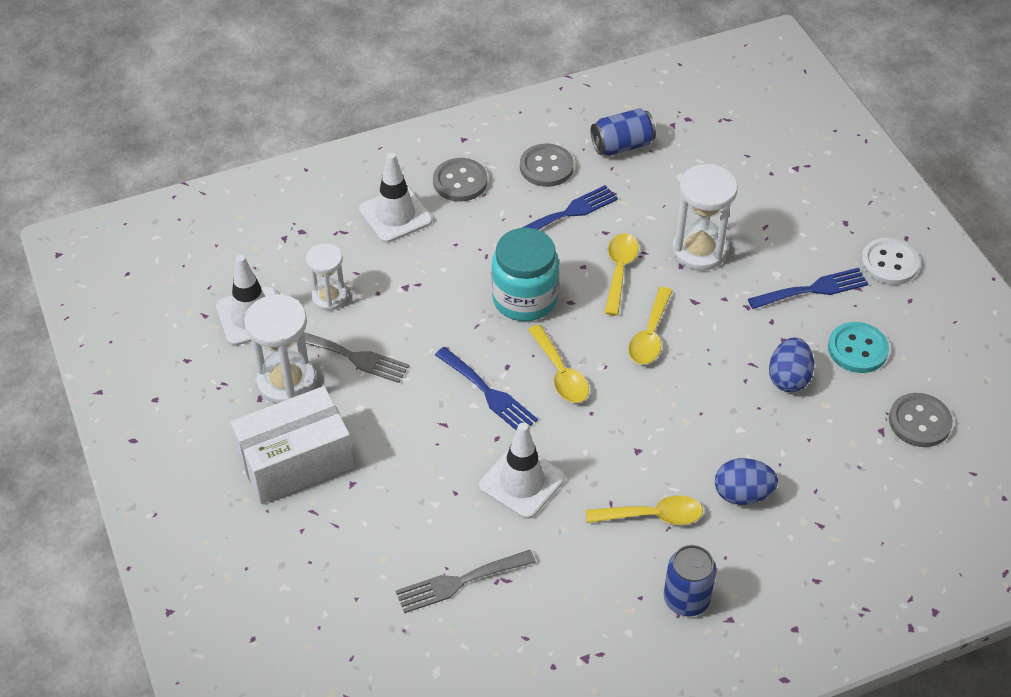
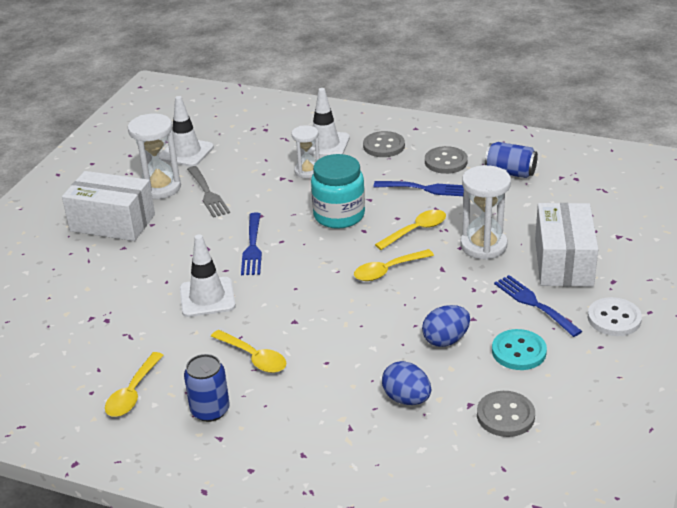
camera: 45 degrees right, 15 degrees down
white hourglass [306,243,347,311] -> white hourglass moved to [292,125,320,178]
grey fork [396,550,536,613] -> none
yellow spoon [528,325,589,403] -> yellow spoon moved to [105,352,164,417]
blue egg [715,458,778,505] -> blue egg moved to [382,361,431,405]
blue fork [748,268,868,309] -> blue fork turned 150 degrees counterclockwise [494,275,582,337]
none -> white box [535,203,598,287]

